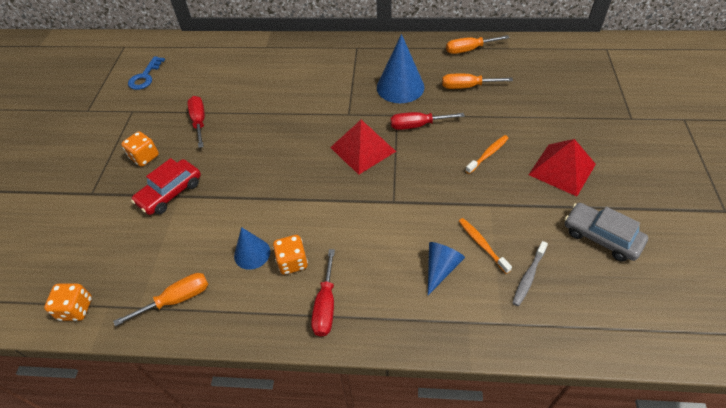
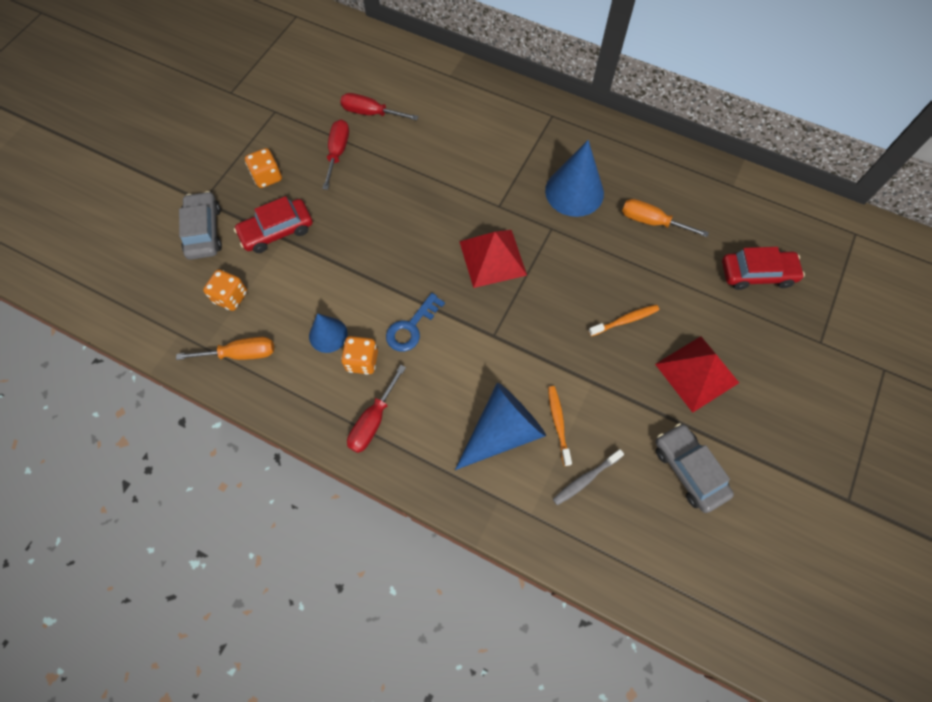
camera: 20 degrees right, 15 degrees up
orange dice [44,284,92,321] -> orange dice moved to [203,269,247,311]
blue key [128,56,165,90] -> blue key moved to [386,293,445,352]
red screwdriver [391,112,465,130] -> red screwdriver moved to [340,93,419,121]
blue cone [428,242,465,295] -> blue cone [455,382,546,470], size x1.68
orange screwdriver [446,35,510,54] -> none
none -> grey car [179,191,222,260]
none -> red car [722,247,805,290]

